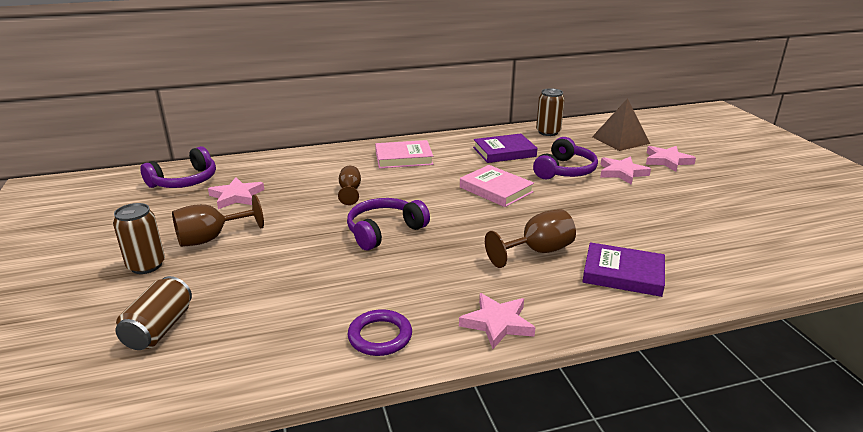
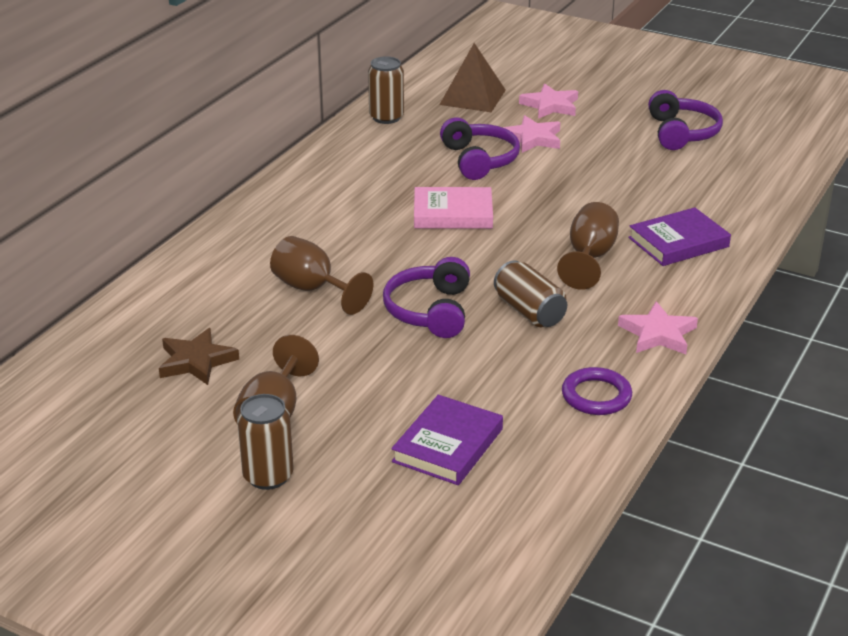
camera: 45 degrees left, 5 degrees up
brown can [115,276,192,350] -> brown can moved to [494,260,567,327]
purple headphones [140,146,216,188] -> purple headphones moved to [648,90,723,150]
pink star [208,177,264,209] -> brown star [159,328,239,385]
brown goblet [338,166,361,205] -> brown goblet [270,236,373,315], size x1.54
pink book [375,140,433,168] -> none
purple book [473,133,537,163] -> purple book moved to [391,395,503,485]

